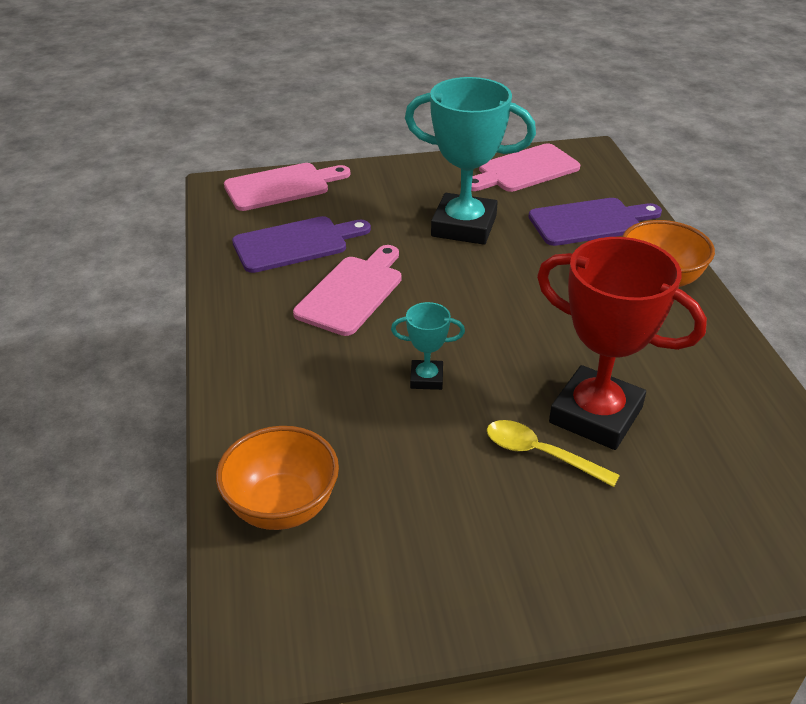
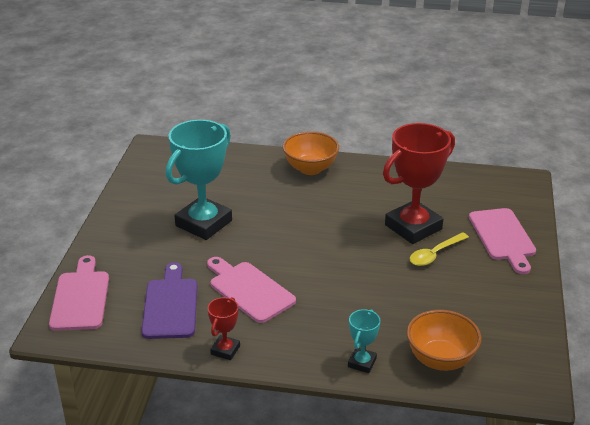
camera: 70 degrees left, 5 degrees down
turquoise trophy [391,302,465,390] -> turquoise trophy moved to [348,309,380,373]
pink cutting board [471,144,580,192] -> pink cutting board moved to [469,208,536,274]
purple cutting board [528,198,662,246] -> none
none -> red trophy [208,297,240,360]

